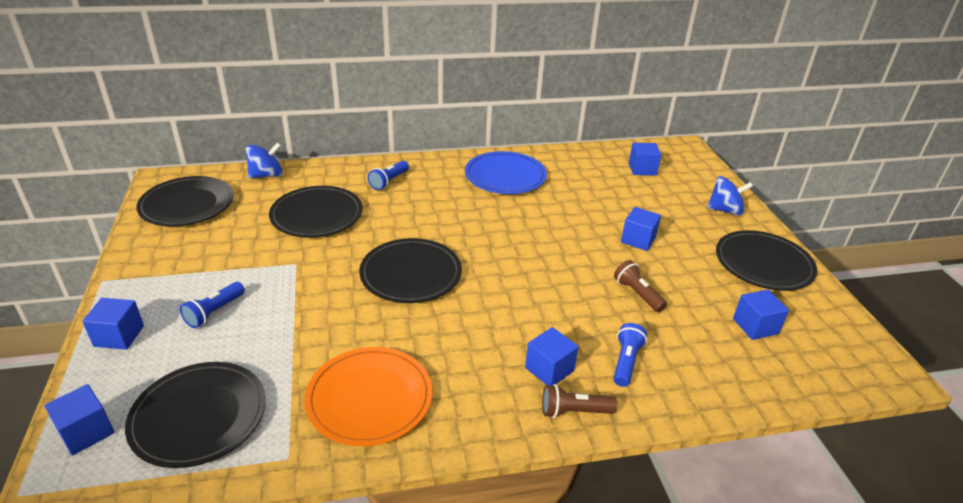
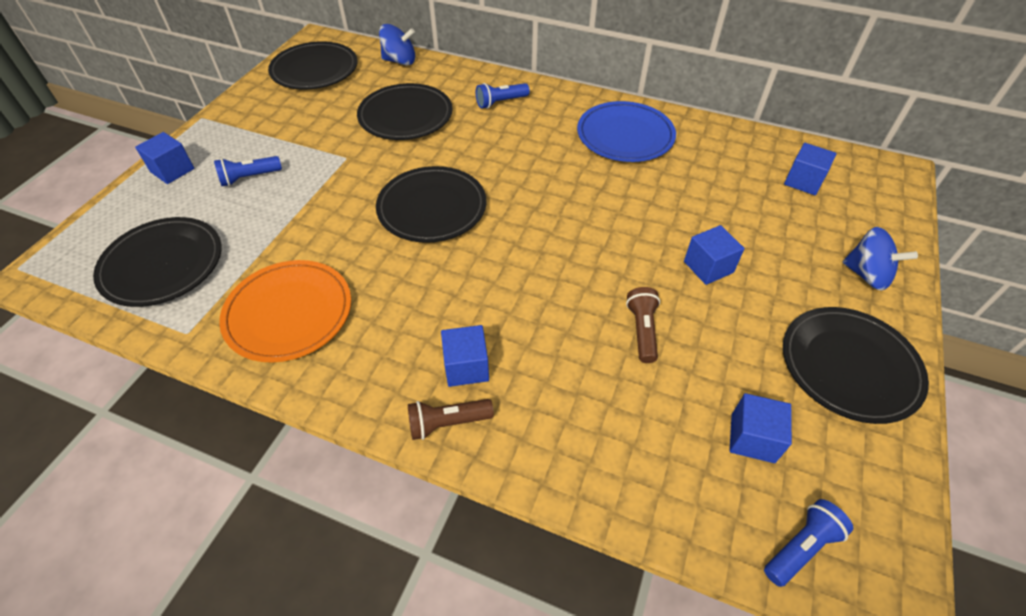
camera: 35 degrees right, 15 degrees up
blue cube [44,384,115,455] -> none
brown flashlight [542,384,617,418] -> brown flashlight turned 45 degrees counterclockwise [408,399,494,440]
blue flashlight [614,323,647,387] -> blue flashlight moved to [764,499,853,587]

